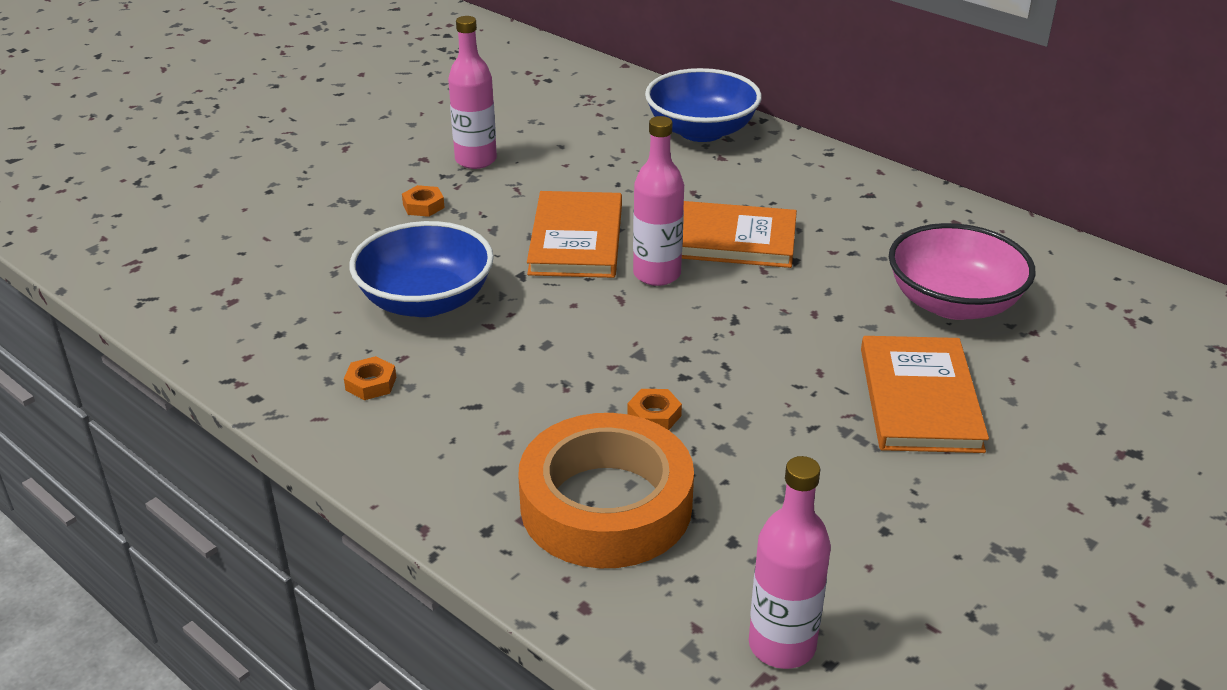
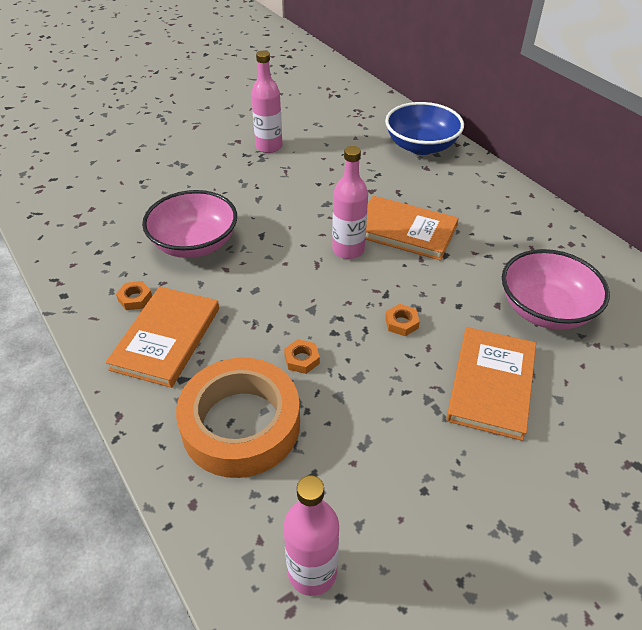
camera: 15 degrees right, 10 degrees up
blue bowl [349,221,494,317] -> pink bowl [142,190,237,258]
orange nut [402,185,445,217] -> orange nut moved to [385,304,420,336]
orange book [527,191,622,278] -> orange book moved to [106,286,219,388]

